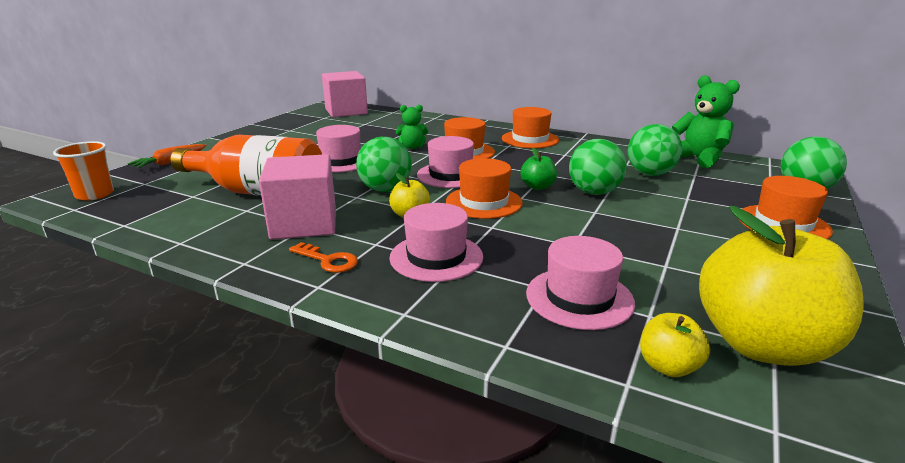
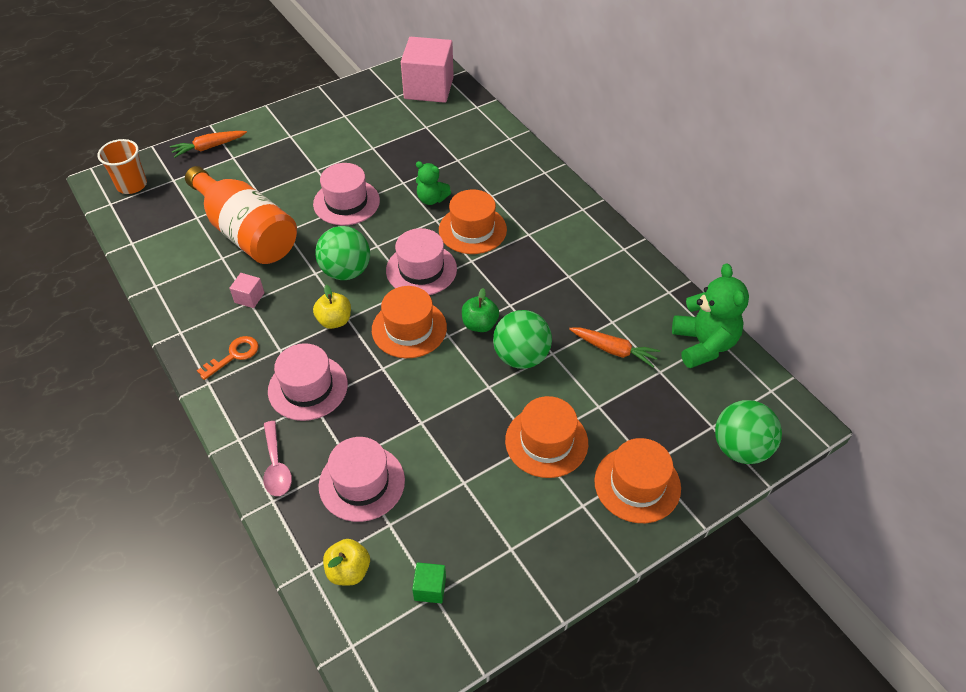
camera: 30 degrees right, 25 degrees up
pink cube [259,154,336,240] -> pink cube [229,273,265,308], size x0.41
orange key [289,242,358,273] -> orange key turned 105 degrees counterclockwise [197,336,259,380]
orange hat [502,107,559,148] -> orange hat moved to [505,396,588,478]
green ball [628,124,682,176] -> orange carrot [569,327,660,367]
yellow apple [699,206,864,366] -> green cube [412,563,446,603]
none -> pink spoon [263,421,292,496]

